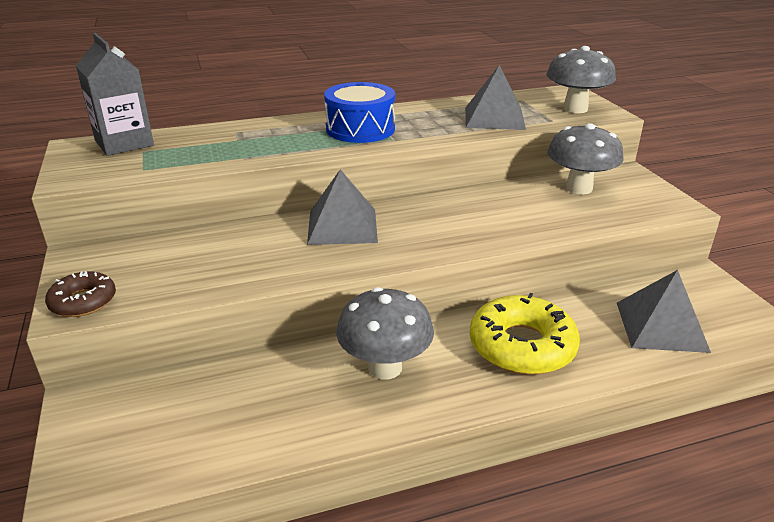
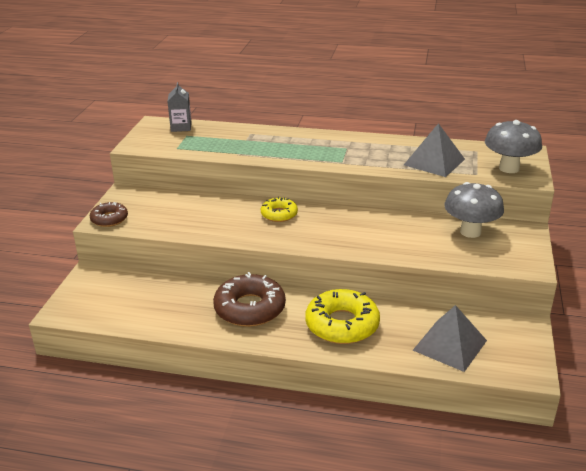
camera: 30 degrees right, 0 degrees up
grey carton [76,33,154,156] -> grey carton [167,82,192,132], size x0.65
grey pyramid [307,169,378,245] -> yellow donut [261,197,298,222]
blue drum [324,82,395,143] -> none
grey mushroom [336,287,434,380] -> brown donut [213,272,286,327]

